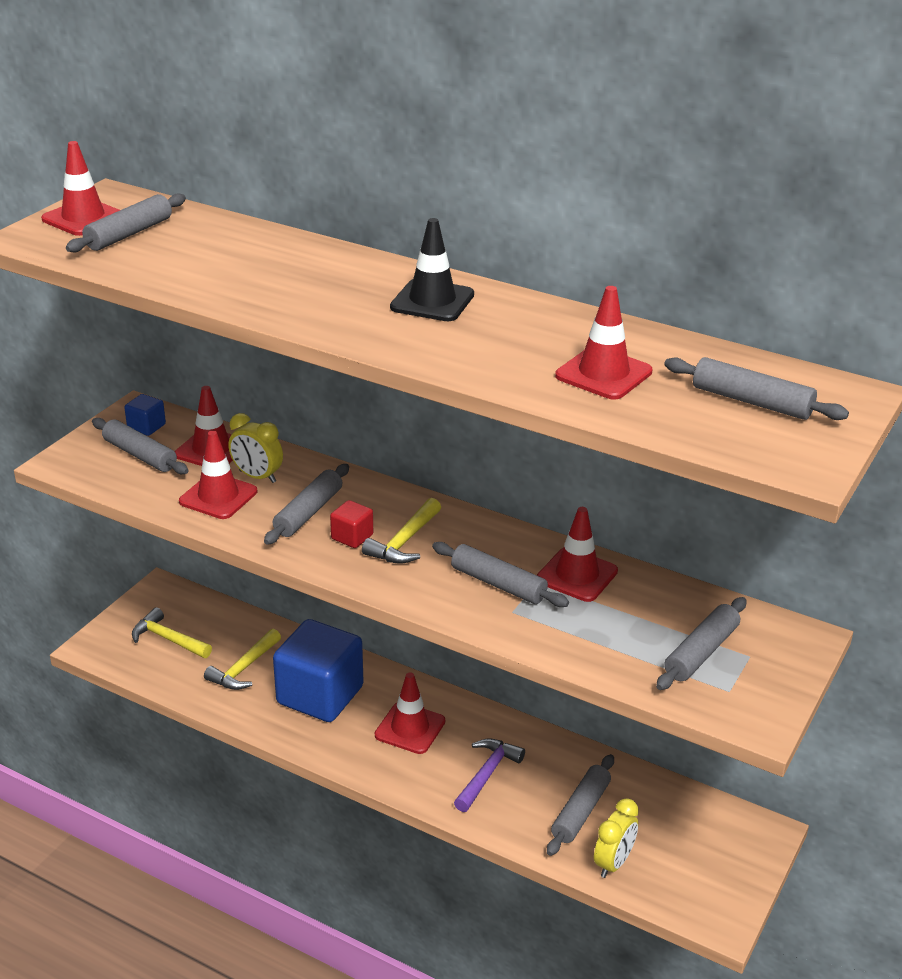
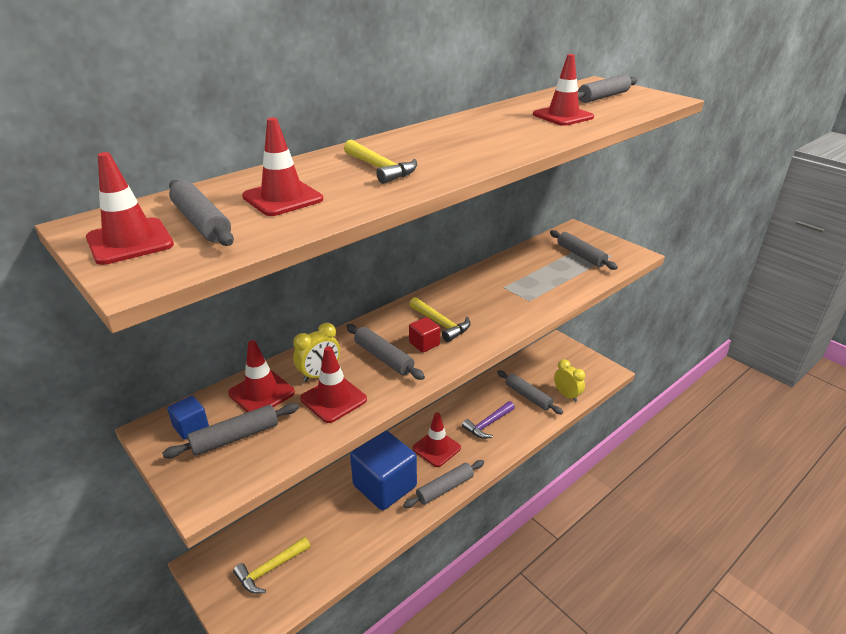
camera: 70 degrees left, 0 degrees up
yellow hammer [204,629,281,690] -> yellow hammer moved to [344,140,417,184]
black traffic cone [390,218,474,321] -> none
grey rolling pin [432,542,569,607] -> grey rolling pin moved to [403,460,484,508]
purple hammer [454,739,525,812] -> purple hammer turned 90 degrees counterclockwise [462,401,515,439]
red traffic cone [537,507,618,602] -> red traffic cone moved to [242,118,323,216]

